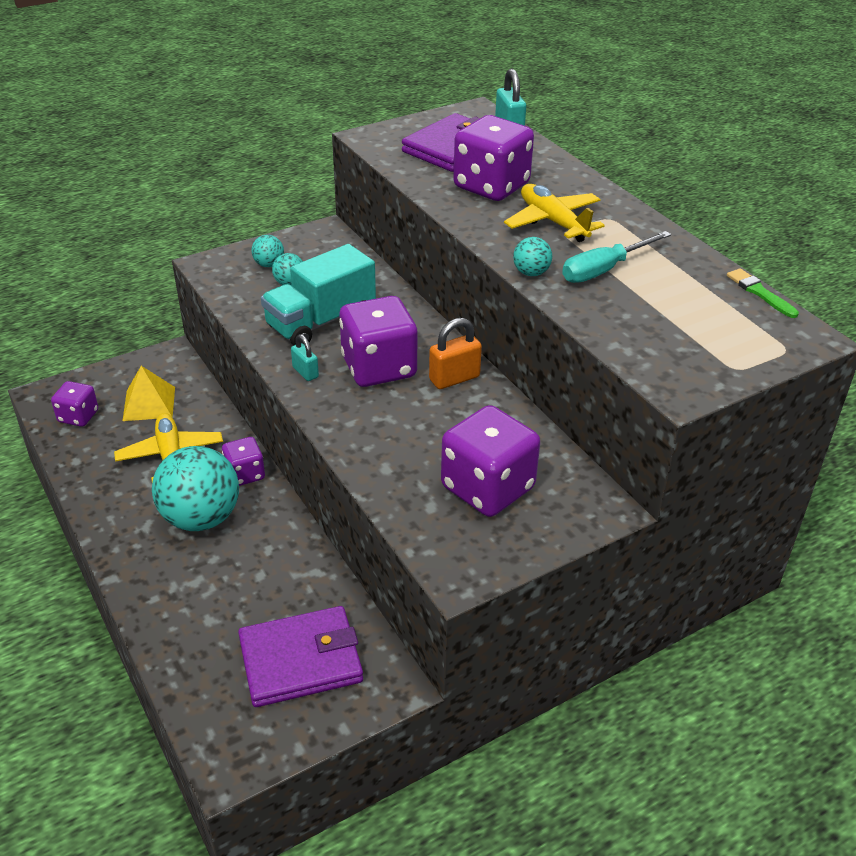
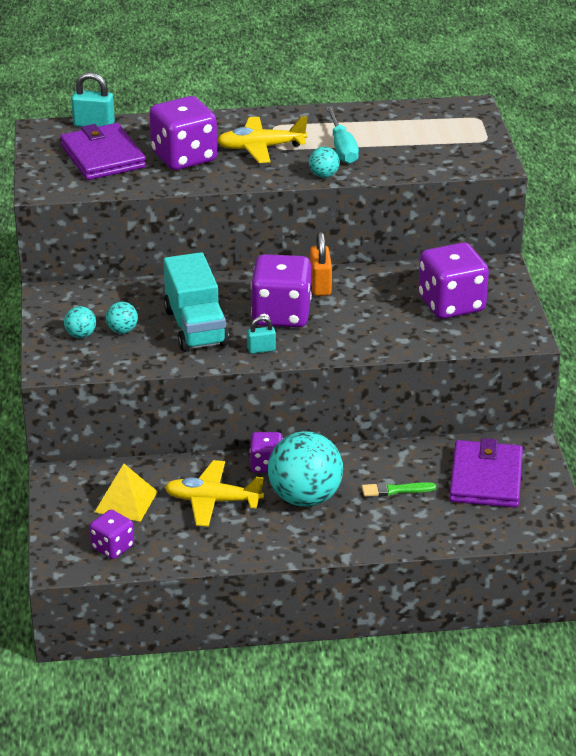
camera: 65 degrees left, 5 degrees down
green brush [727,268,799,318] -> green brush moved to [362,482,436,497]

